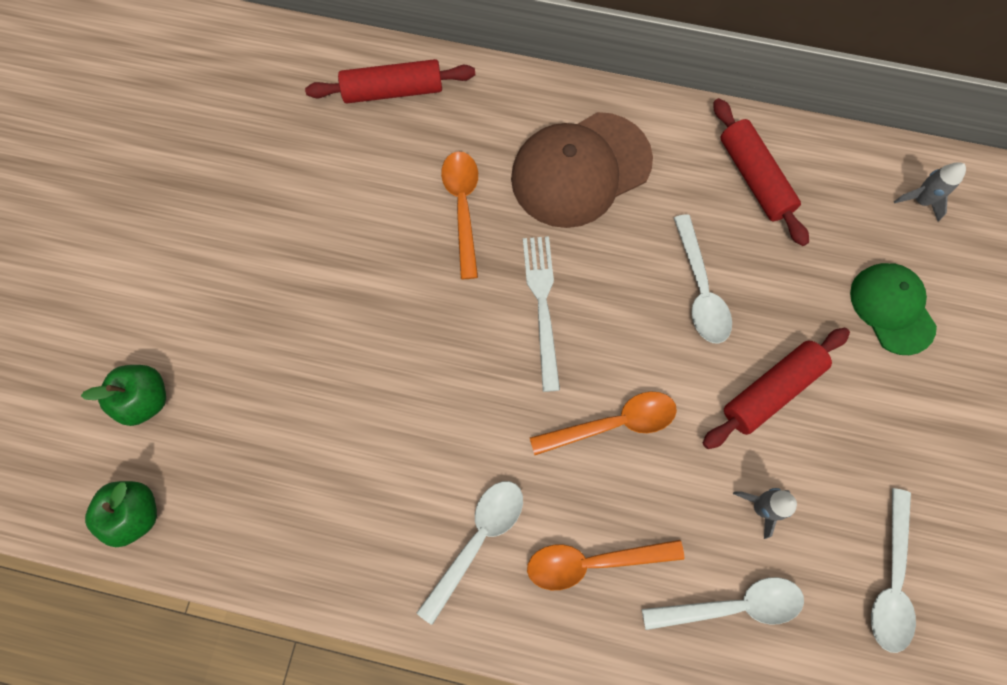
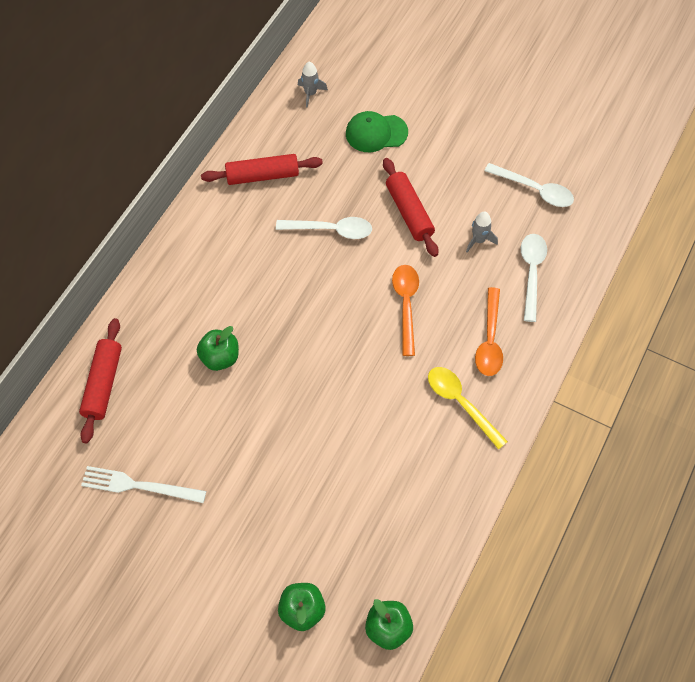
camera: 75 degrees left, 10 degrees down
white spoon [417,481,523,625] -> yellow spoon [428,367,508,450]
orange spoon [441,152,478,279] -> green apple [197,326,239,371]
brown cap [511,112,653,228] -> none
white fork [523,236,560,392] -> white fork moved to [81,466,206,503]

